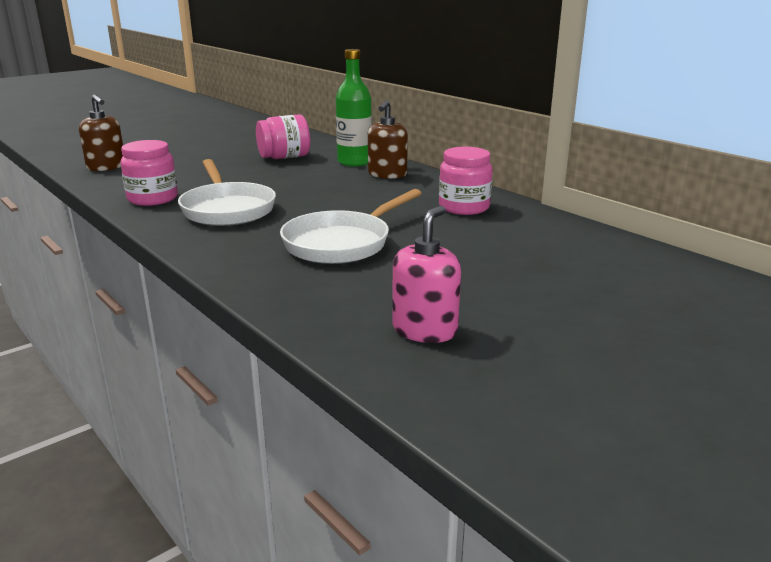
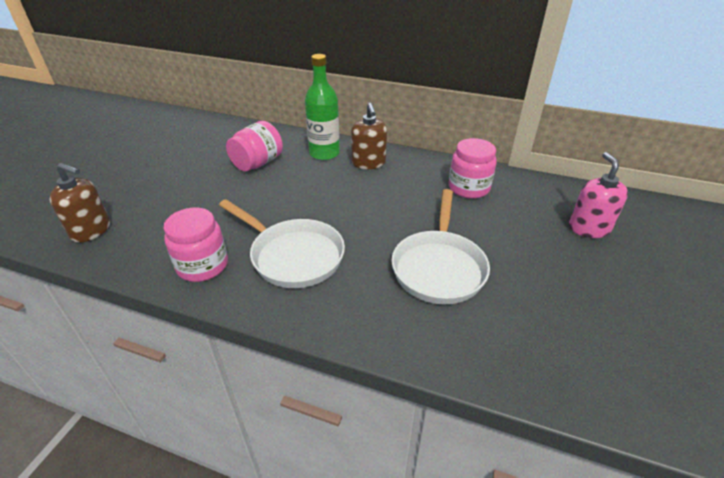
camera: 30 degrees left, 15 degrees up
pink soap dispenser [392,206,461,343] -> pink soap dispenser moved to [569,152,628,238]

